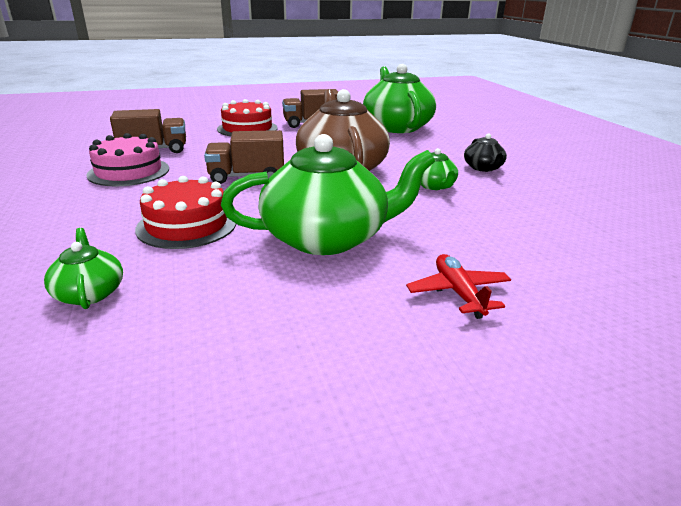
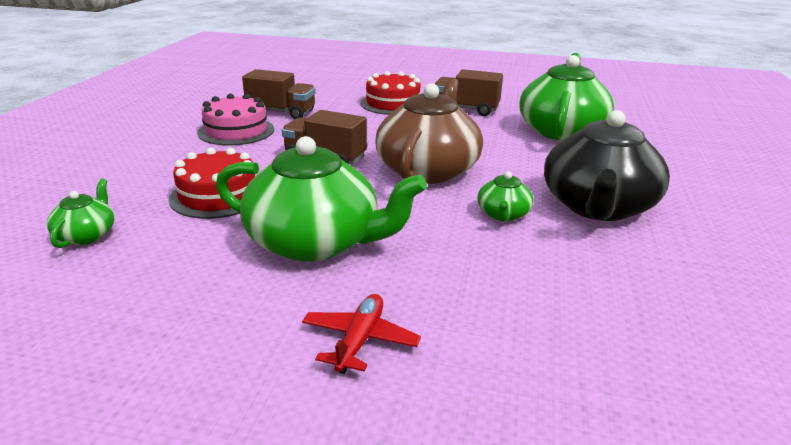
camera: 30 degrees right, 0 degrees up
black teapot [464,133,507,172] -> black teapot [544,110,670,221], size x2.19

